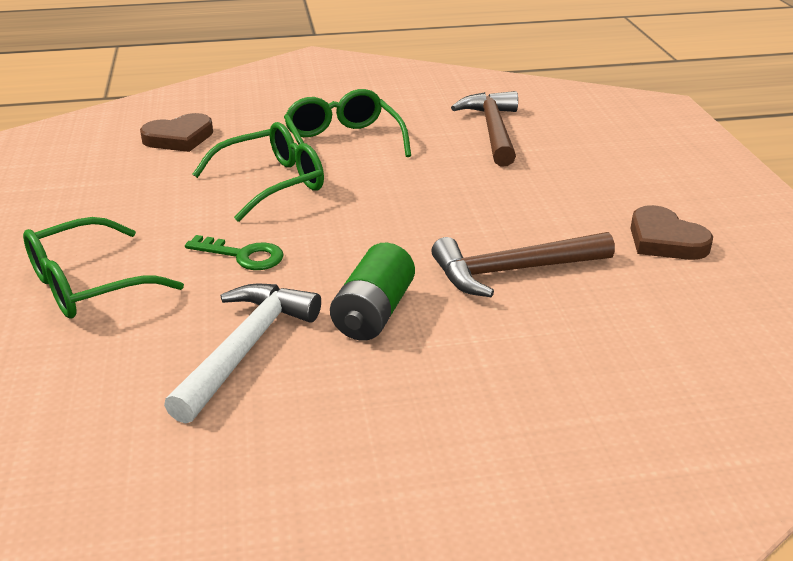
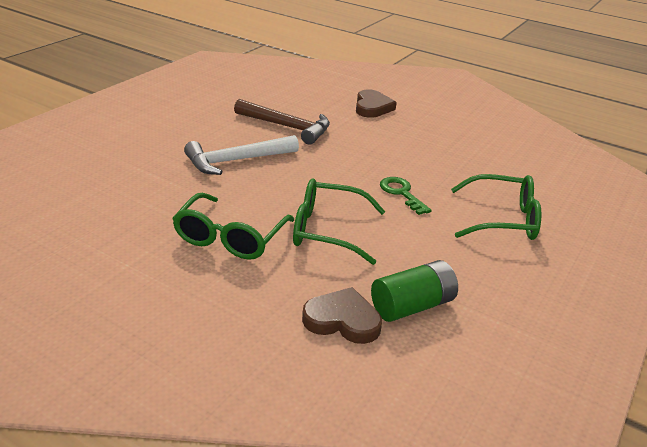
camera: 140 degrees left, 0 degrees up
white hammer [164,283,321,424] -> white hammer moved to [184,135,299,175]
green battery [330,243,415,341] -> green battery moved to [371,260,458,322]
brown hammer [451,91,518,166] -> none
brown heart [630,205,713,260] -> brown heart moved to [356,89,397,118]

